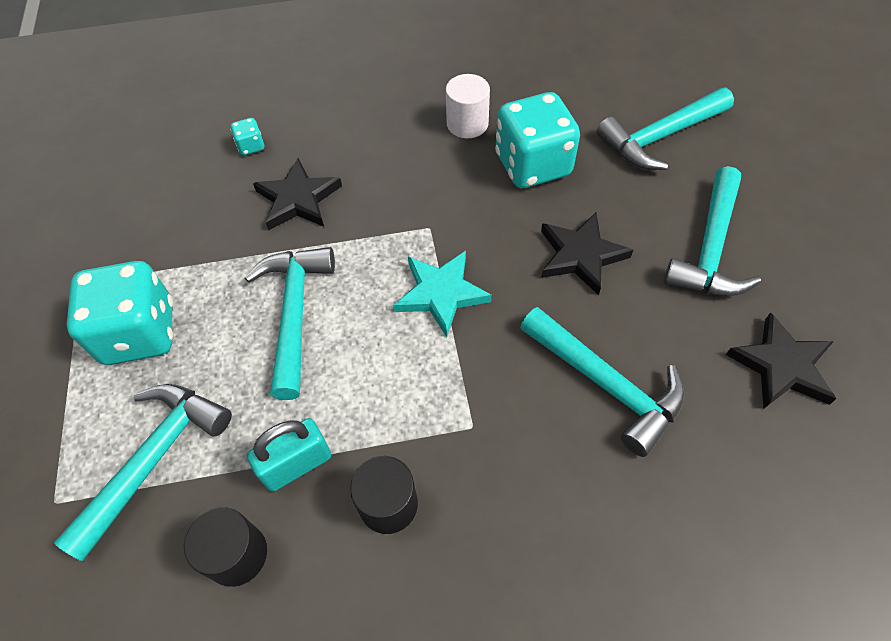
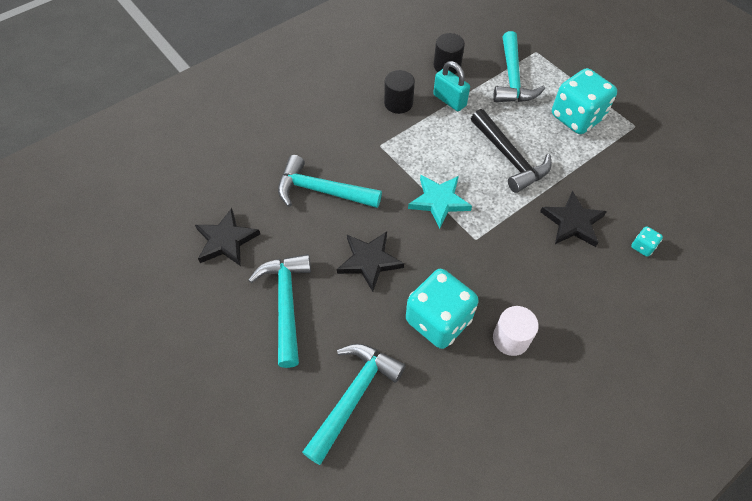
camera: 150 degrees right, 0 degrees up
turquoise hammer [245,247,335,400] -> black hammer [471,109,551,193]
turquoise padlock [247,418,331,492] -> turquoise padlock turned 75 degrees counterclockwise [433,61,470,111]

